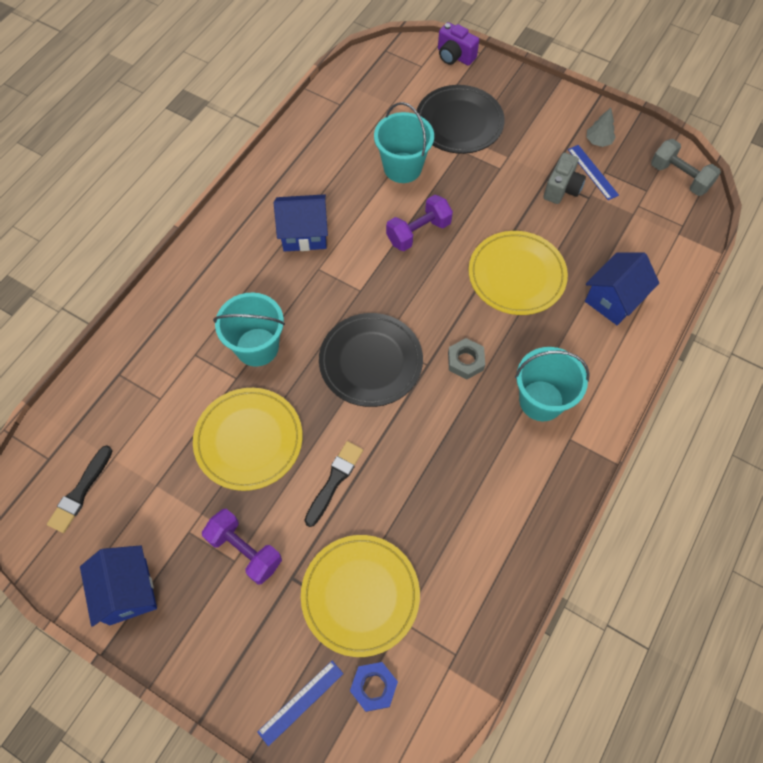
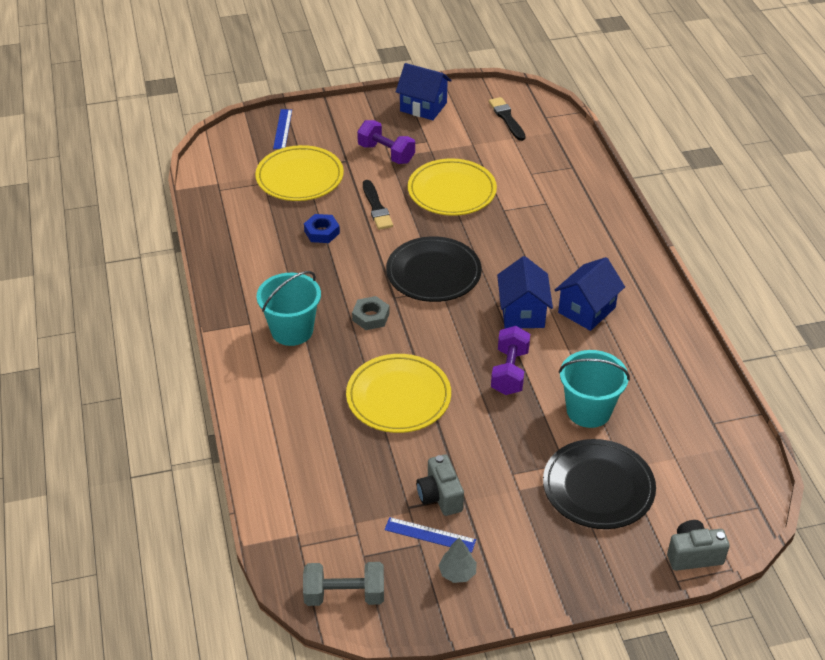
camera: 135 degrees right, 20 degrees down
purple dumbbell [202,509,282,584] -> purple dumbbell turned 45 degrees clockwise [357,120,415,164]
turquoise bucket [213,293,285,367] -> none
blue nut [350,662,398,712] -> blue nut moved to [304,214,340,243]
purple camera [438,22,479,65] -> grey camera [667,520,730,571]
blue house [585,252,659,325] -> blue house moved to [497,256,553,329]

